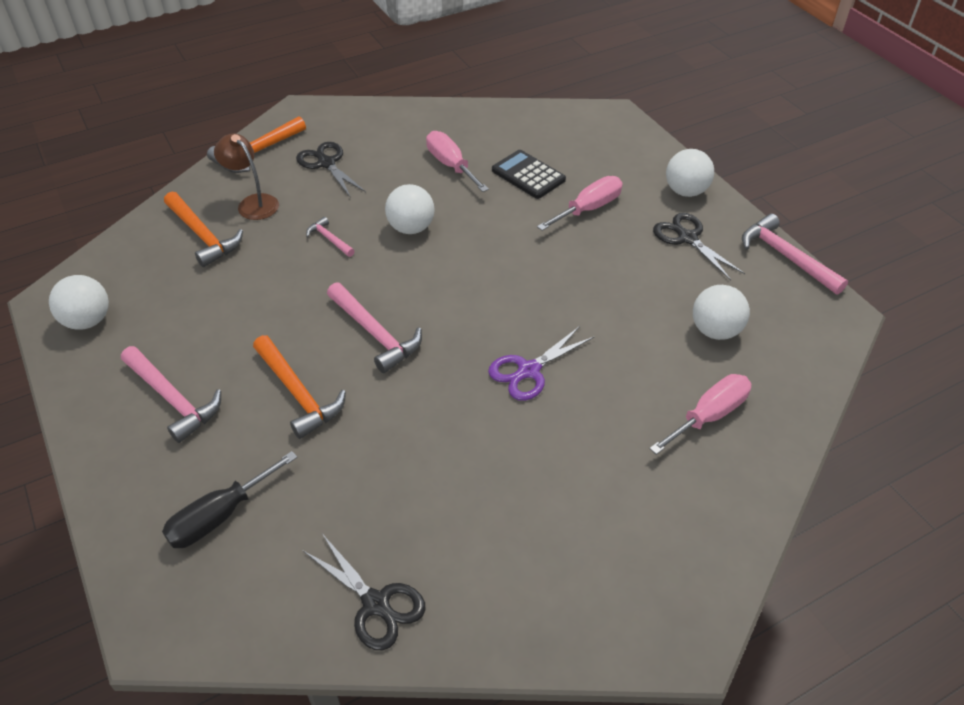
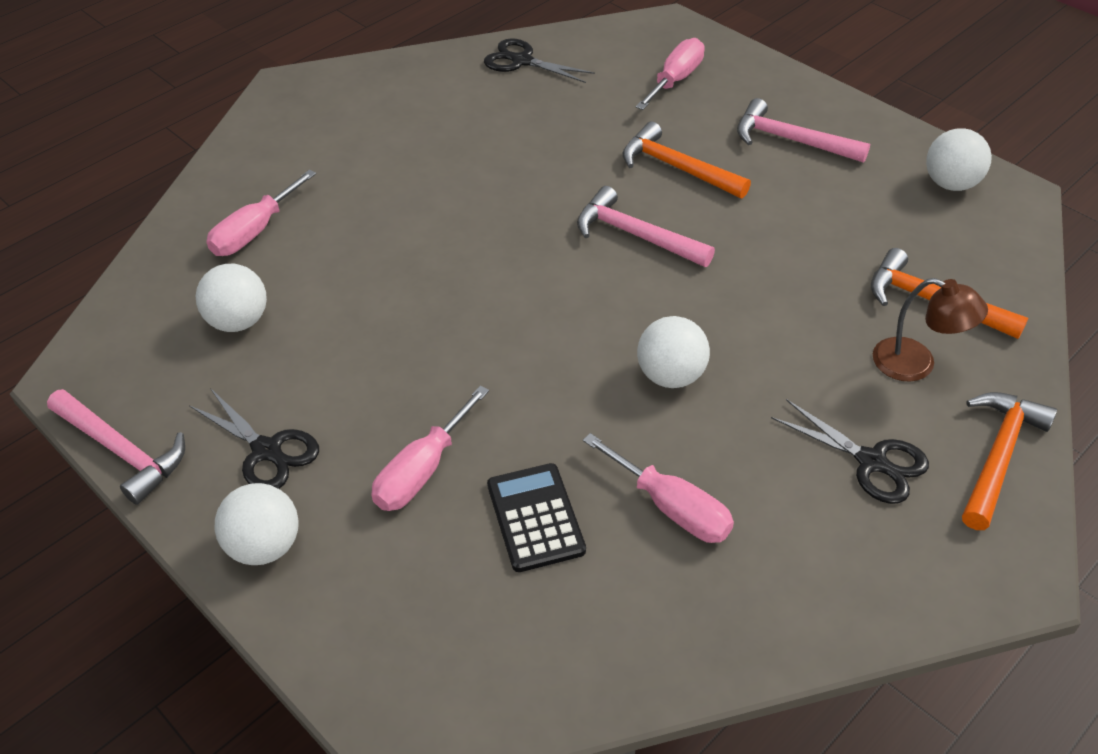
camera: 165 degrees right, 0 degrees up
black screwdriver [162,451,297,548] -> pink screwdriver [636,38,705,110]
pink hammer [306,217,355,257] -> none
purple scissors [488,326,595,401] -> none
black calculator [492,150,566,199] -> black calculator turned 135 degrees counterclockwise [487,463,586,572]

